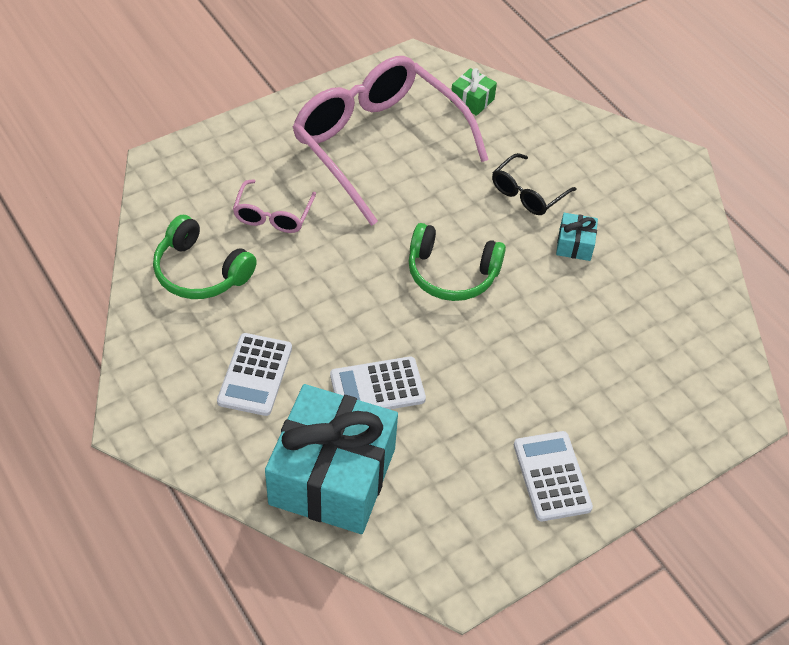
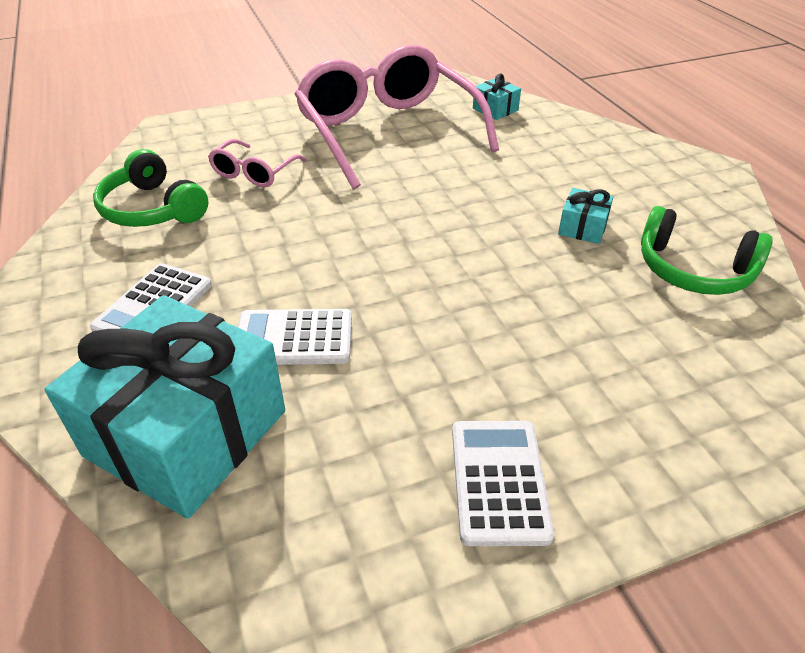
camera: 15 degrees right, 10 degrees down
green headphones [408,223,506,301] -> green headphones moved to [641,206,773,295]
green gift [450,68,497,116] -> turquoise gift [473,74,521,120]
black glasses [492,153,577,215] -> none

